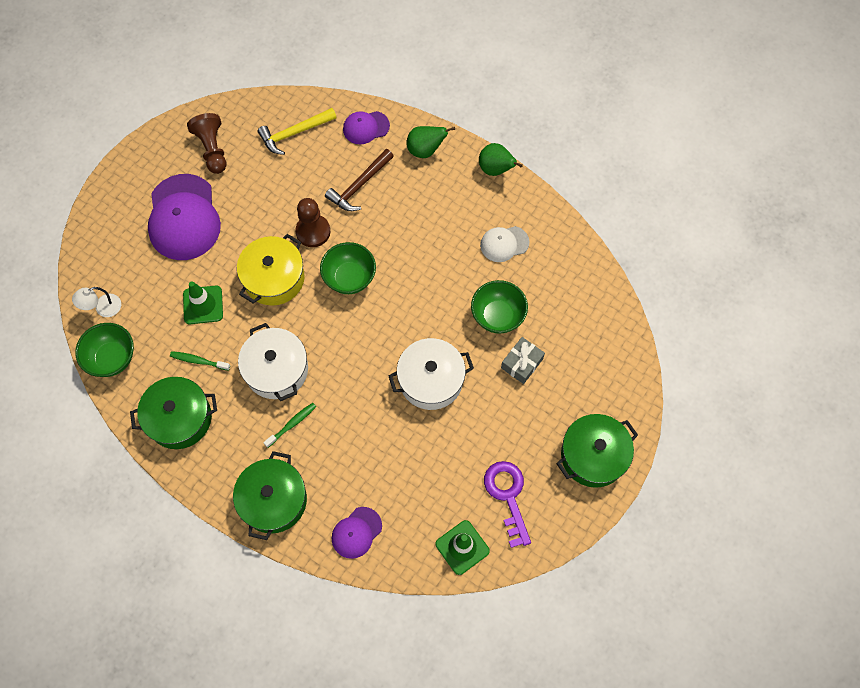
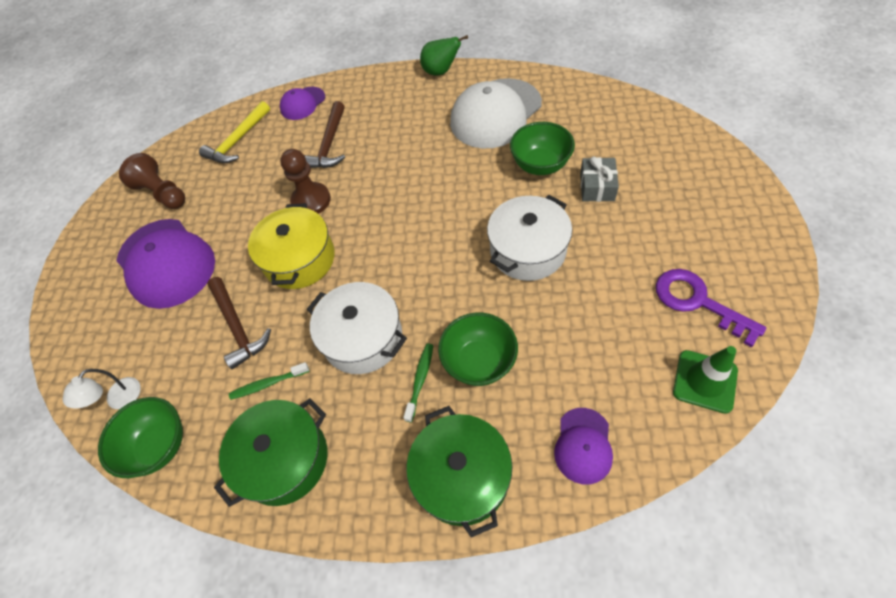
camera: 25 degrees left, 10 degrees down
green traffic cone [183,281,223,324] -> brown hammer [207,277,271,369]
green bowl [320,242,376,294] -> green bowl moved to [438,313,518,386]
green pear [406,126,455,158] -> none
white cap [480,226,530,262] -> white cap [450,78,542,148], size x1.95
green pot [557,414,638,488] -> none

